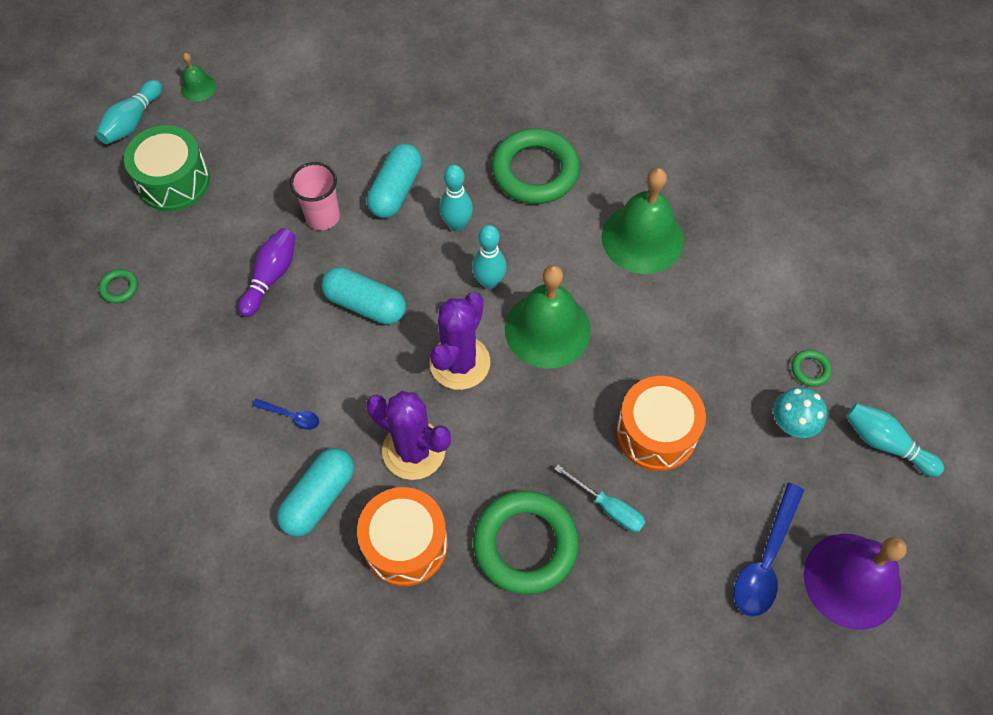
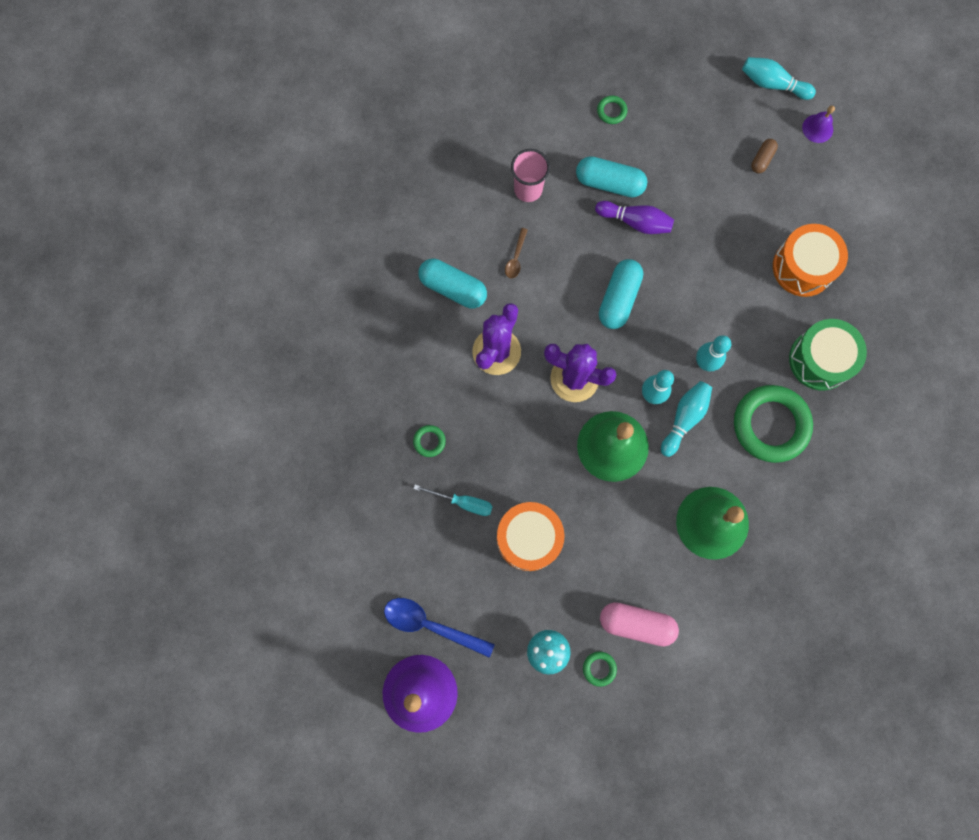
camera: 85 degrees right, 15 degrees up
green drum [124,125,210,212] -> green drum moved to [789,319,867,391]
green bell [181,53,216,102] -> purple bell [802,105,835,143]
blue spoon [252,399,319,430] -> brown spoon [505,228,528,278]
pink cup [290,162,340,230] -> pink cup moved to [511,149,550,202]
orange drum [357,487,448,586] -> orange drum moved to [773,224,848,297]
turquoise capsule [367,144,422,218] -> turquoise capsule moved to [576,156,647,197]
green ring [473,491,579,594] -> green ring [413,425,446,457], size x0.41
turquoise screwdriver [554,465,645,533] -> turquoise screwdriver turned 105 degrees counterclockwise [414,484,493,516]
turquoise bowling pin [846,403,944,477] -> turquoise bowling pin moved to [661,381,712,457]
none -> pink capsule [600,602,679,646]
none -> brown capsule [751,139,778,173]

